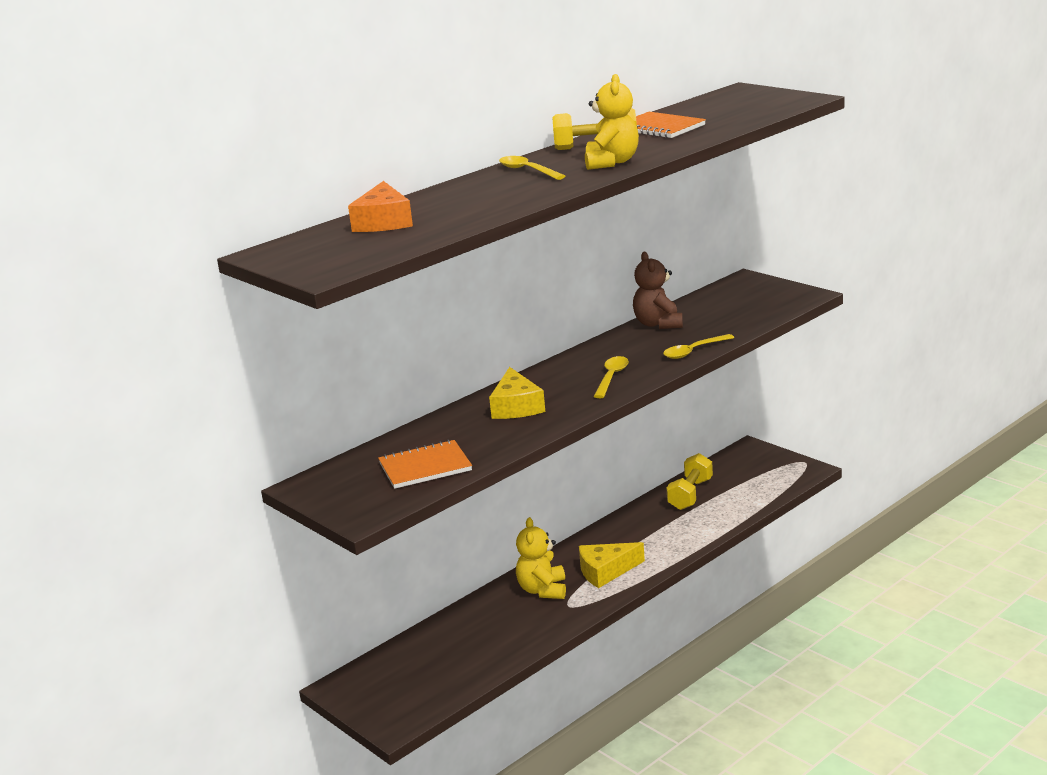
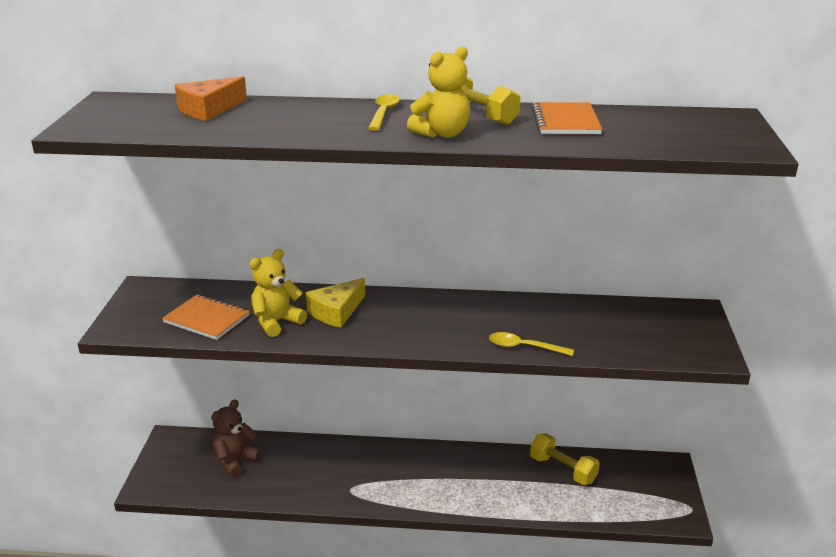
camera: 45 degrees right, 5 degrees up
yellow teddy bear [516,517,566,599] -> yellow teddy bear moved to [250,249,307,337]
yellow cheese [579,542,645,588] -> none
yellow spoon [593,356,629,398] -> none
brown teddy bear [633,252,683,329] -> brown teddy bear moved to [211,399,262,477]
yellow dumbbell [667,453,713,510] -> yellow dumbbell turned 60 degrees clockwise [530,433,600,485]

